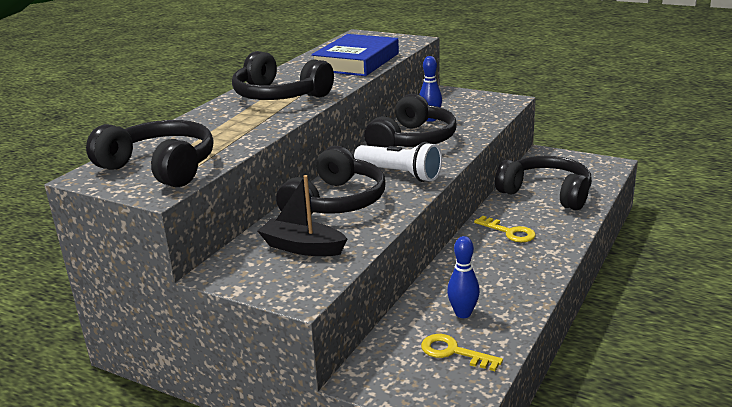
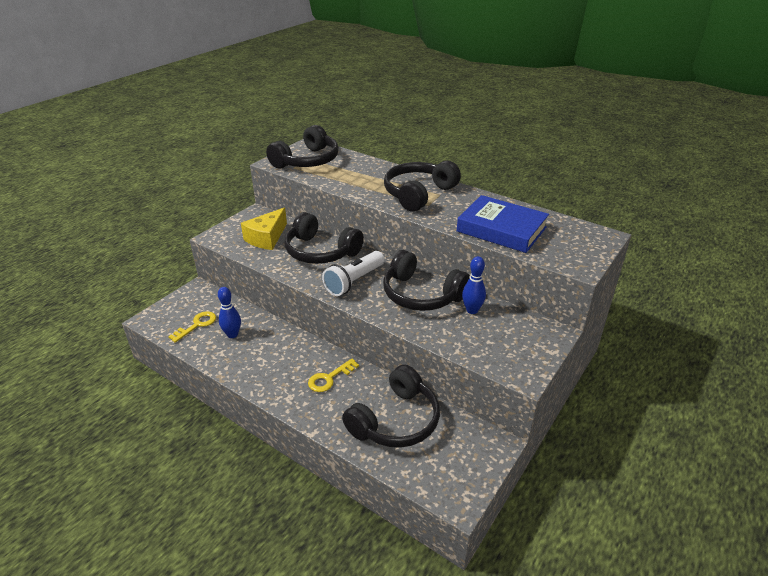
camera: 95 degrees right, 10 degrees up
black boat [258,175,348,256] -> yellow cheese [241,208,287,250]

